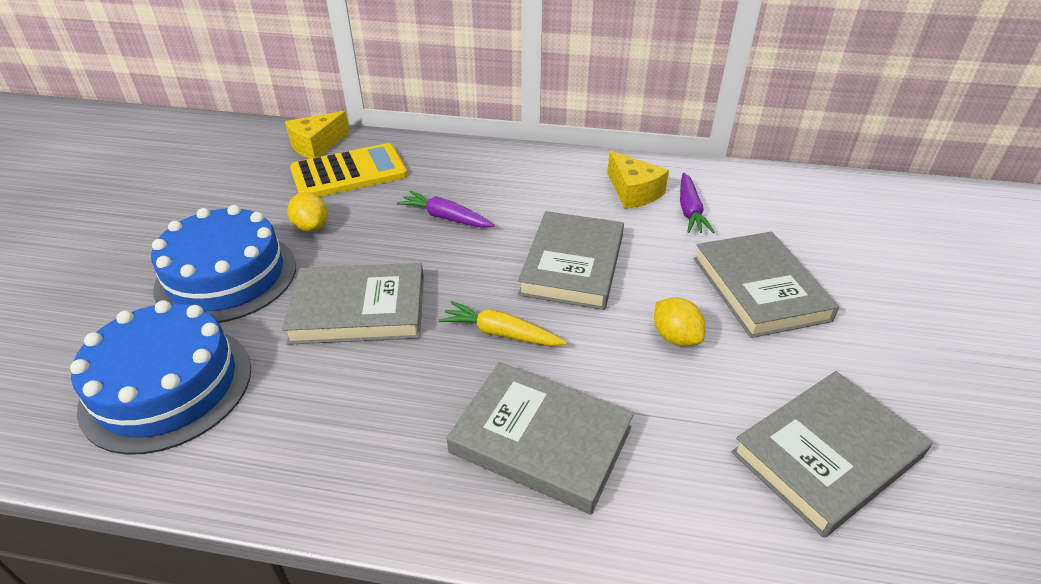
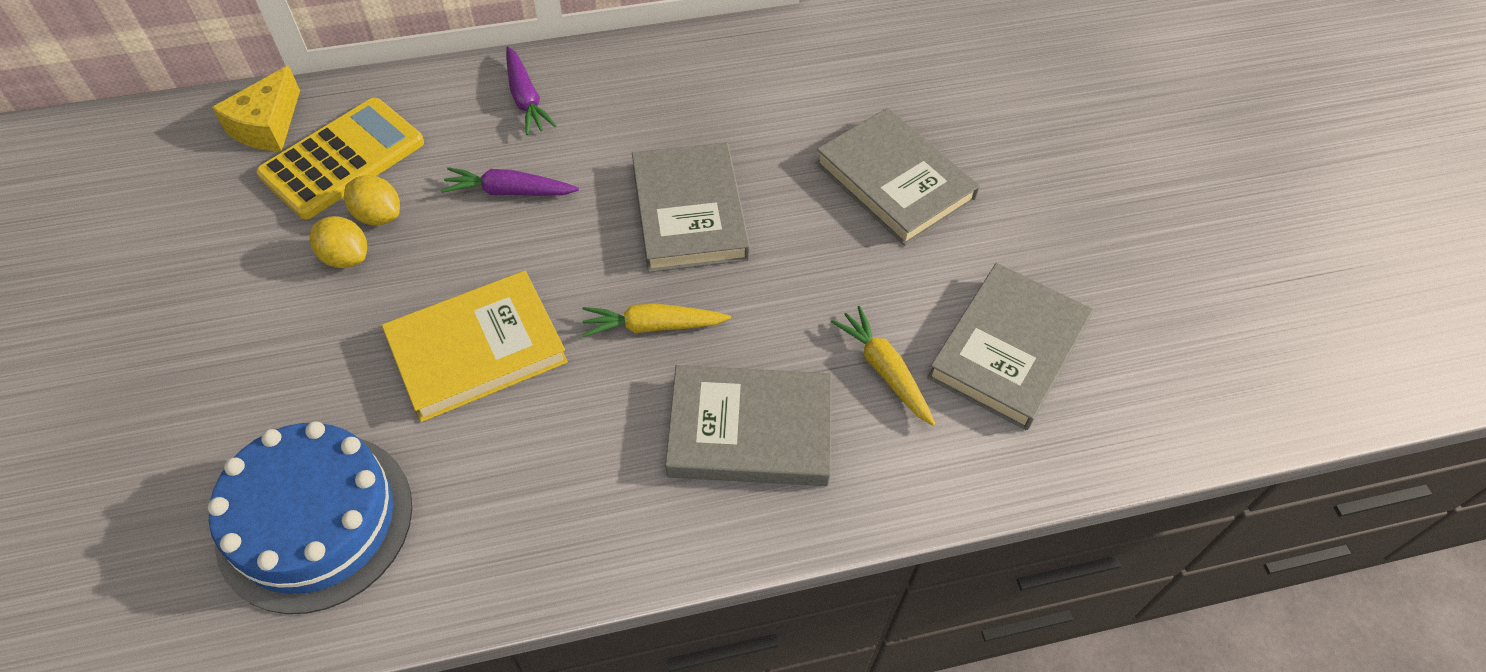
camera: 25 degrees left, 15 degrees up
blue cake [151,205,296,323] -> none
grey book [282,263,424,345] -> yellow book [382,271,568,422]
yellow cheese [607,151,669,209] -> none
yellow lemon [654,297,705,346] -> yellow lemon moved to [344,175,400,225]
purple carrot [680,173,714,233] -> purple carrot moved to [506,46,557,135]
none -> yellow carrot [831,306,935,426]

